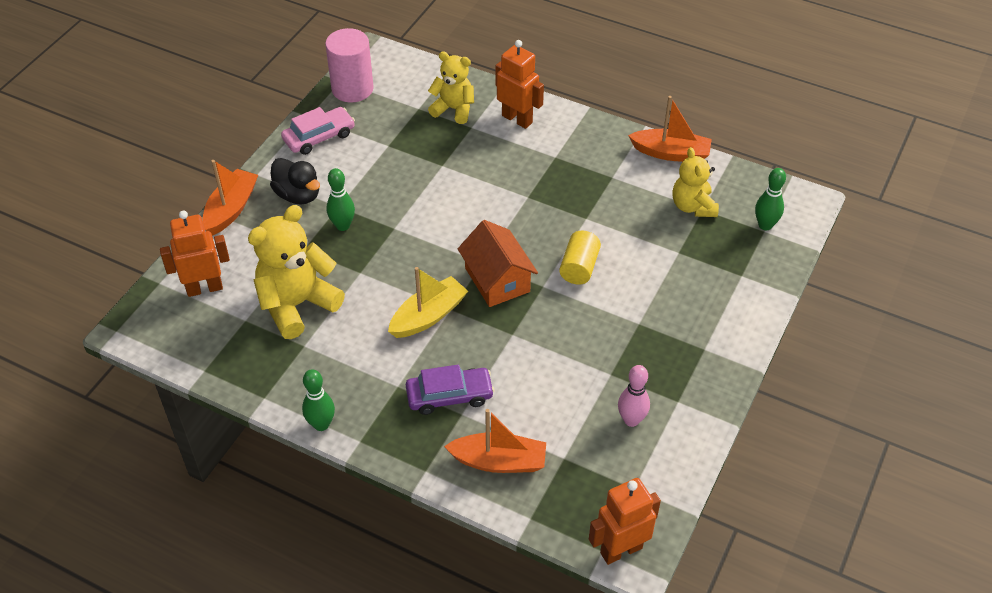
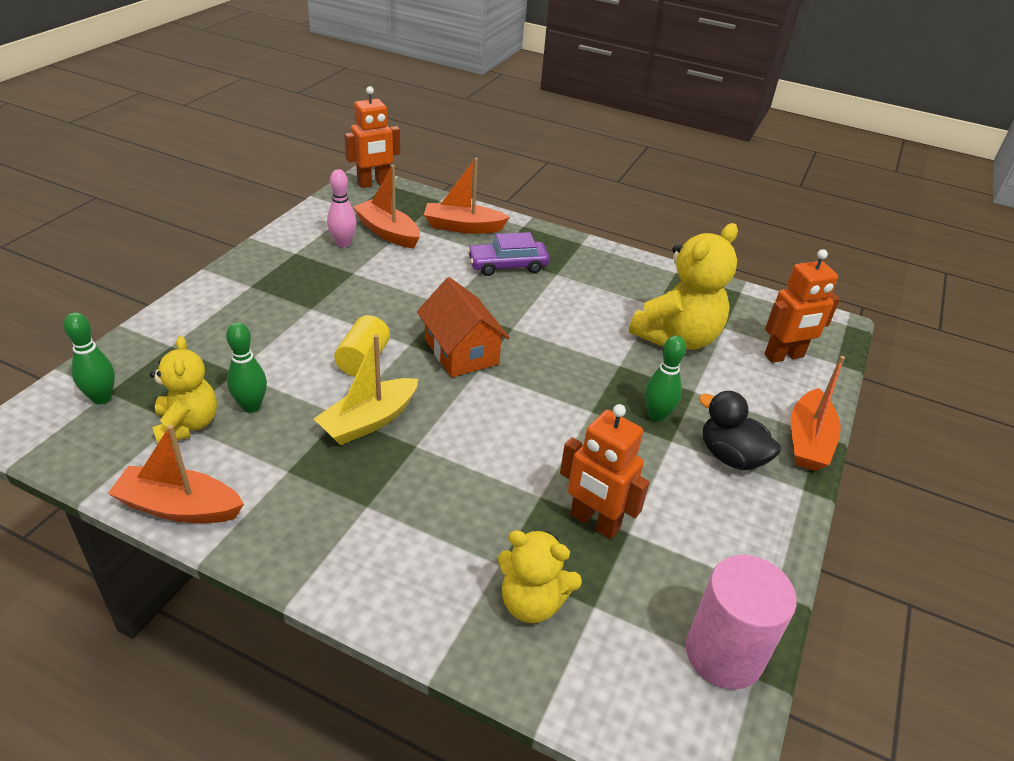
camera: 175 degrees right, 10 degrees down
pink car [281,107,355,155] -> none
green bowling pin [302,369,335,431] -> green bowling pin moved to [226,322,267,413]
yellow boat [388,267,468,338] -> yellow boat moved to [314,334,419,445]
orange robot [495,40,544,129] -> orange robot moved to [560,404,650,539]
none -> orange boat [353,165,420,248]

